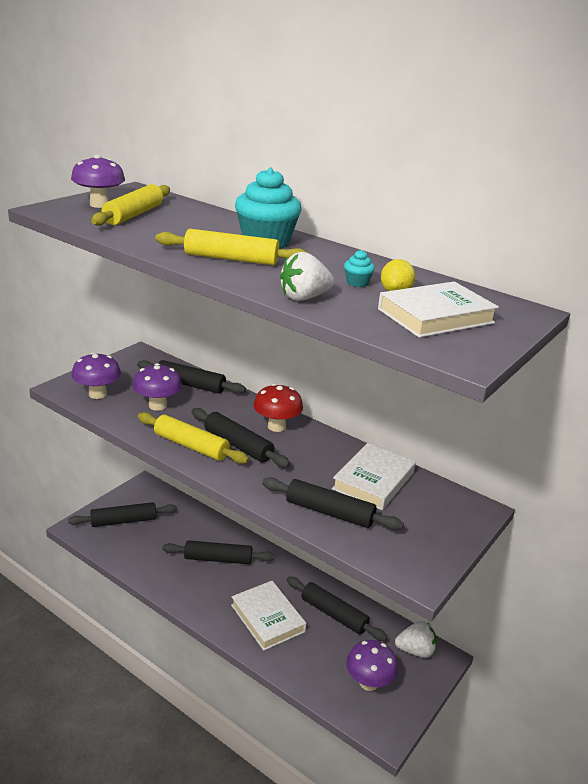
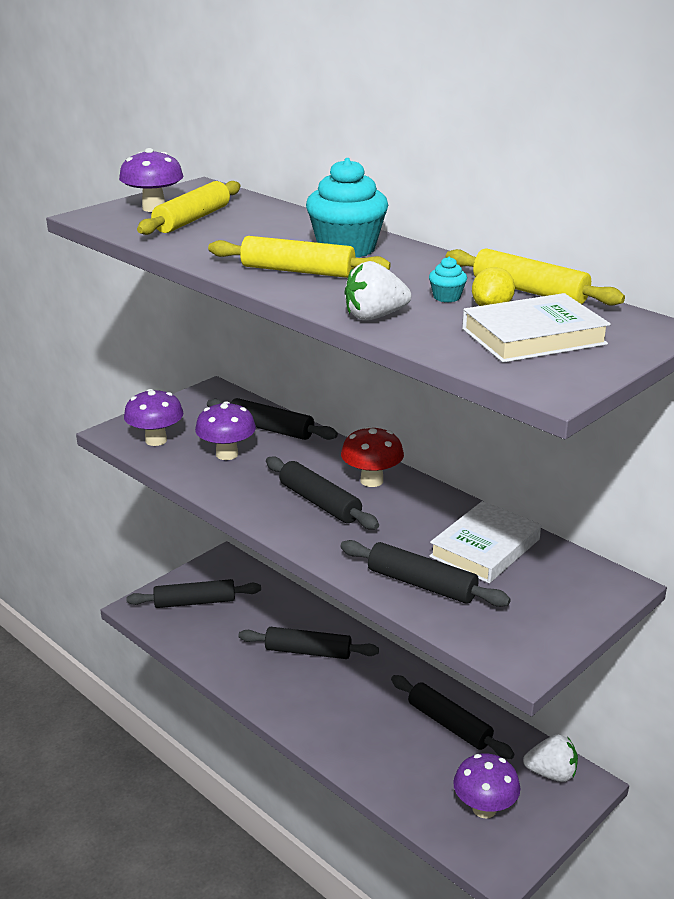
camera: 10 degrees right, 0 degrees up
yellow rolling pin [138,412,249,464] -> yellow rolling pin moved to [446,248,625,305]
white book [231,581,307,651] -> none

